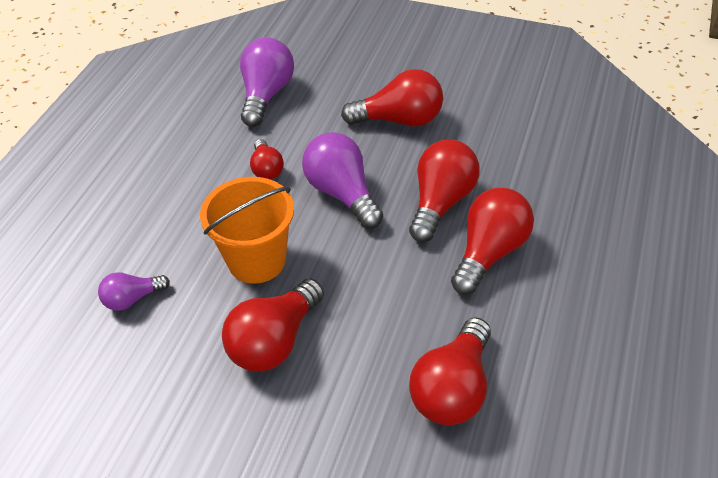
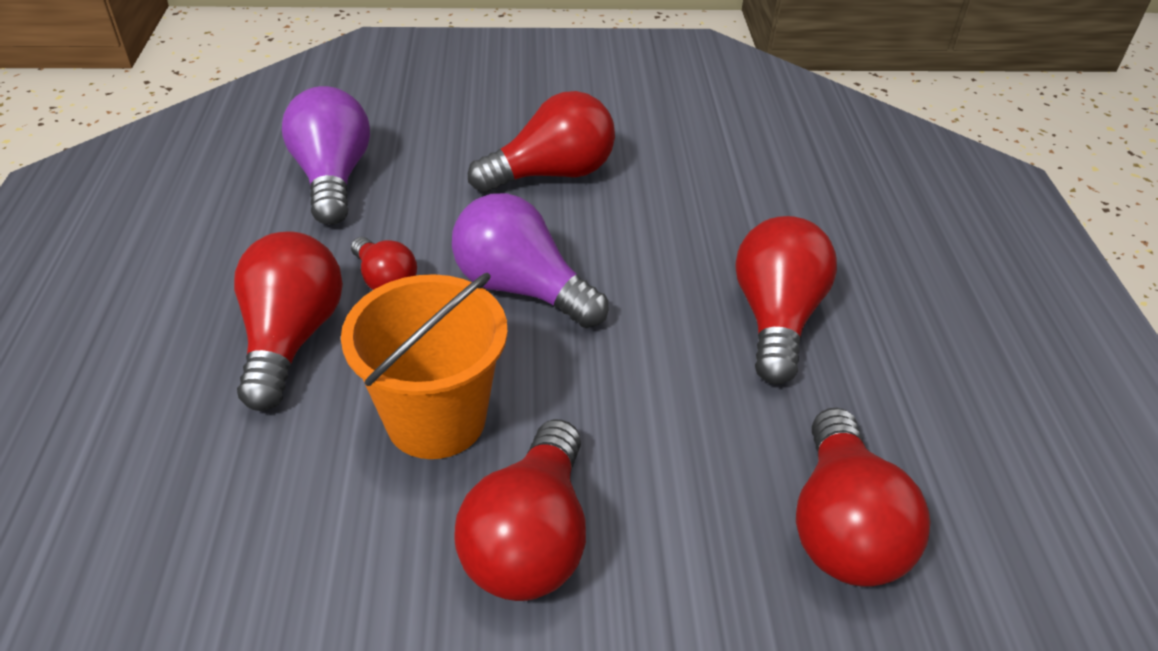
camera: 25 degrees left, 5 degrees down
purple light bulb [98,272,170,311] -> none
red light bulb [409,139,480,242] -> red light bulb moved to [234,231,343,411]

